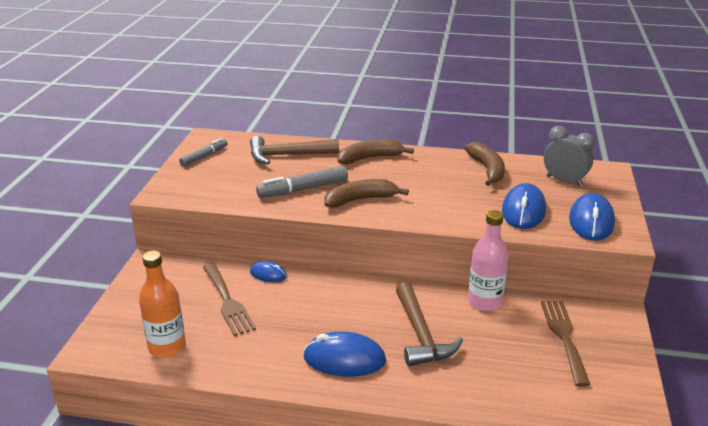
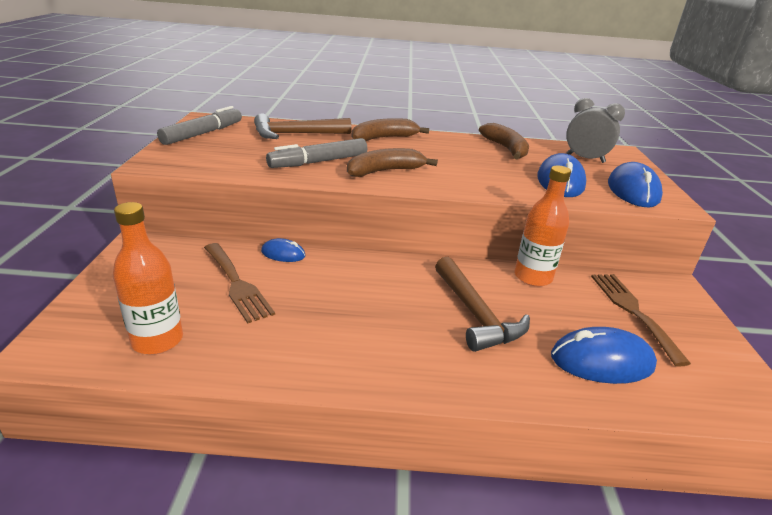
camera: 10 degrees left, 0 degrees up
grey marker [179,138,228,167] -> grey marker [157,106,242,145], size x1.52
blue mouse [303,332,386,377] -> blue mouse moved to [551,327,657,384]
pink bottle [468,210,509,311] -> orange bottle [514,165,571,287]

